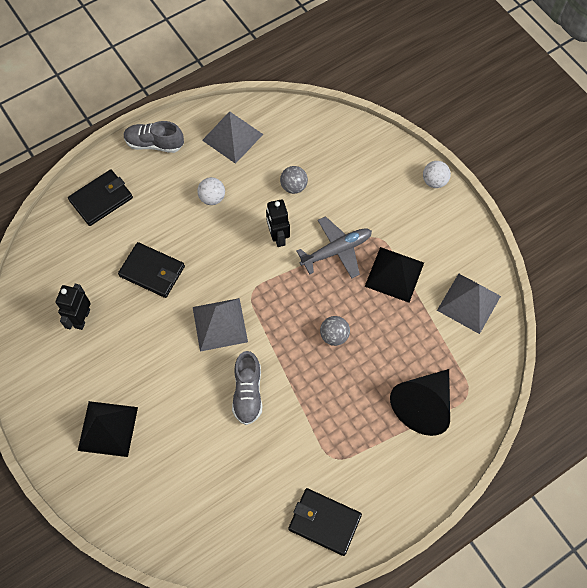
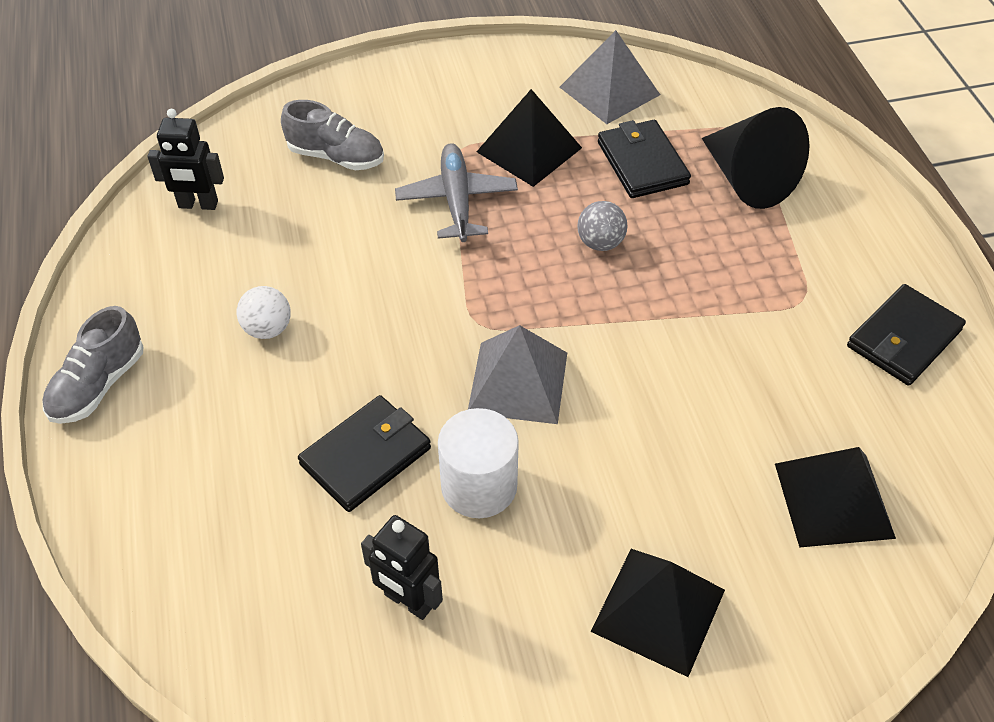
camera: 70 degrees left, 15 degrees down
black wallet [68,169,133,226] -> black wallet moved to [598,120,691,198]
grey pyramid [202,111,263,164] -> none
grey shoe [232,351,262,425] -> grey shoe moved to [281,100,384,170]
black robot [266,199,290,247] -> black robot moved to [147,109,224,210]
grey ball [280,166,308,194] -> none
white ball [423,161,451,188] -> none
none -> white cylinder [438,408,519,518]
none -> black pyramid [775,447,896,548]

